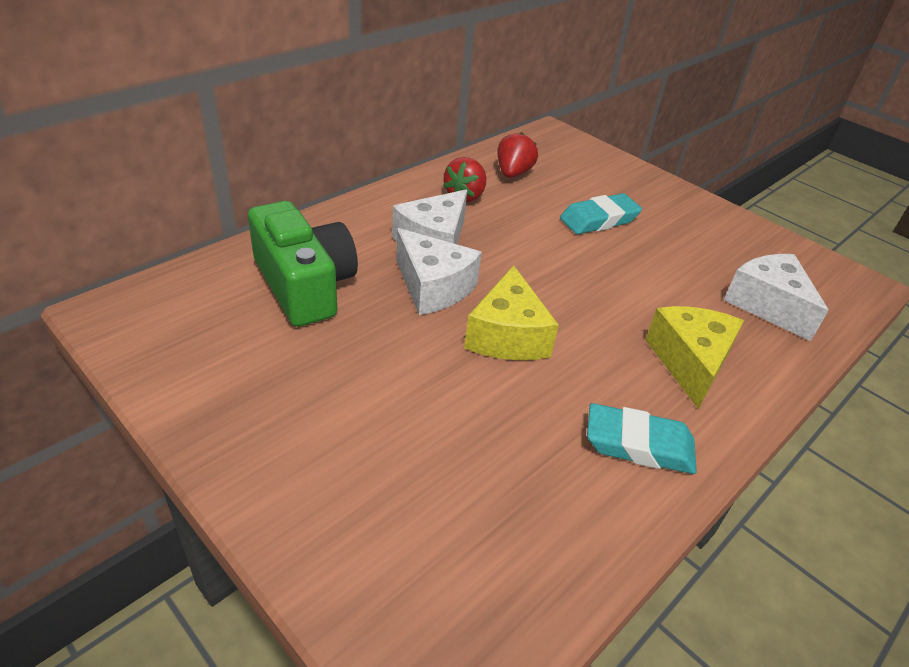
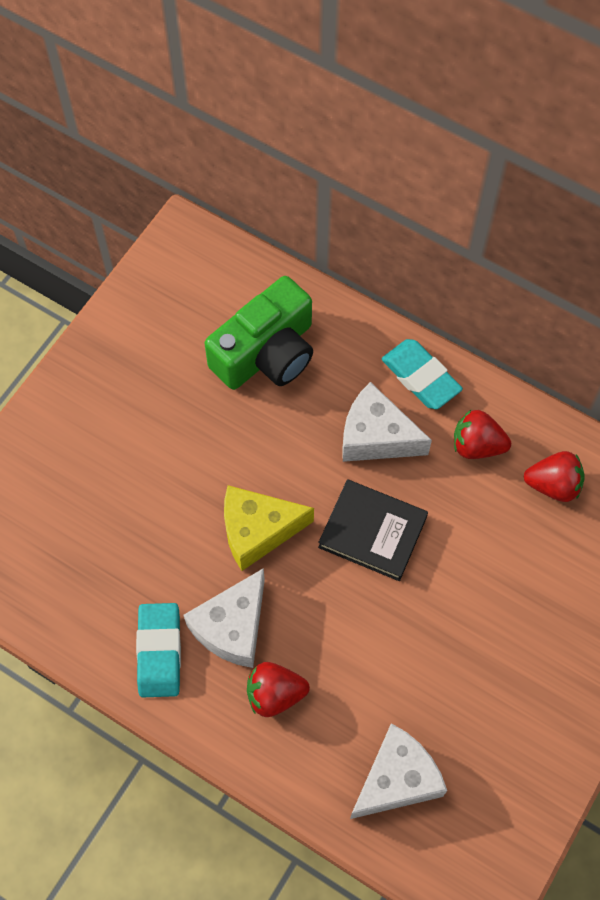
camera: 80 degrees right, 25 degrees up
white cheese [396,228,482,315] -> white cheese moved to [183,568,265,668]
turquoise eraser [560,193,642,234] -> turquoise eraser moved to [382,339,463,409]
yellow cheese [645,306,744,409] -> red strawberry [247,662,310,717]
none -> black book [318,479,428,581]

